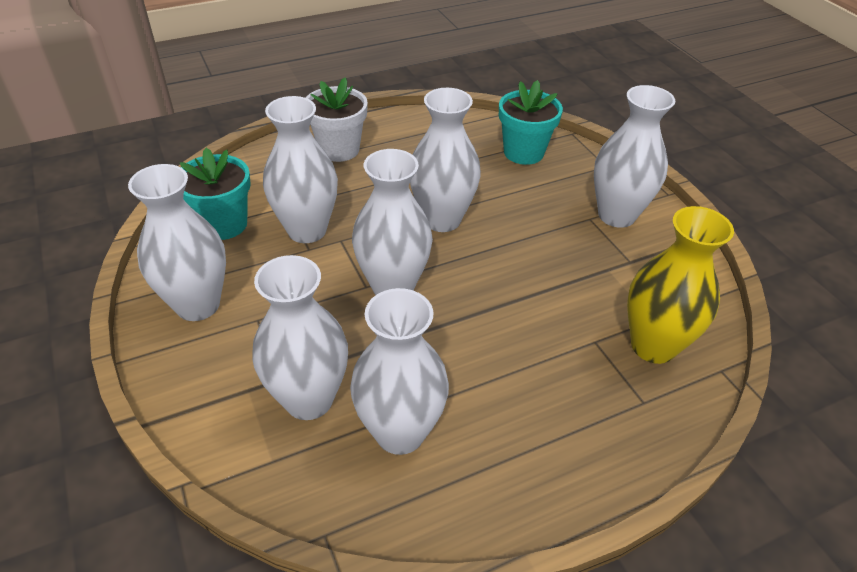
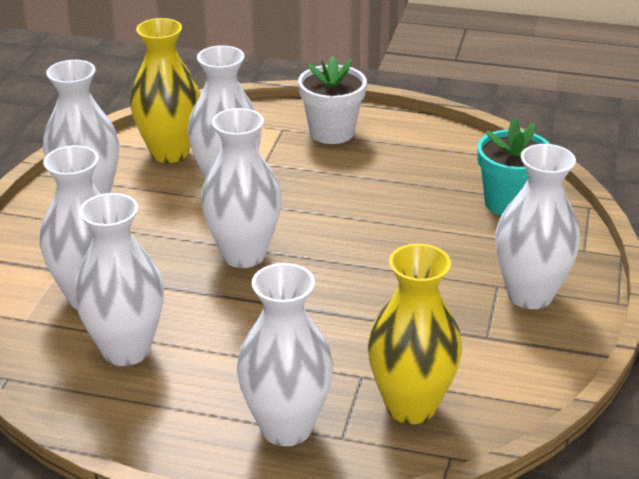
camera: 40 degrees right, 10 degrees down
turquoise flower pot [179,148,251,240] -> yellow vase [130,18,200,163]
white vase [410,88,481,232] -> white vase moved to [237,263,334,446]

